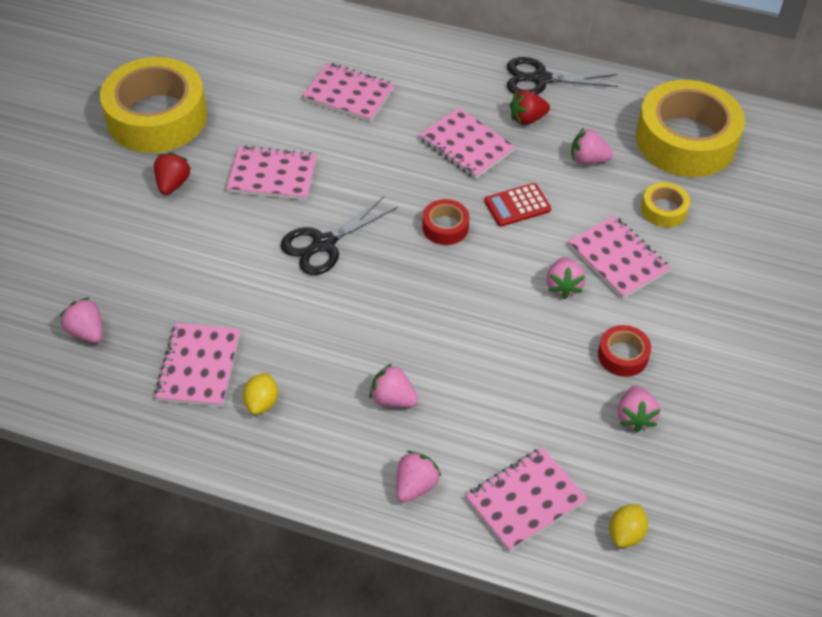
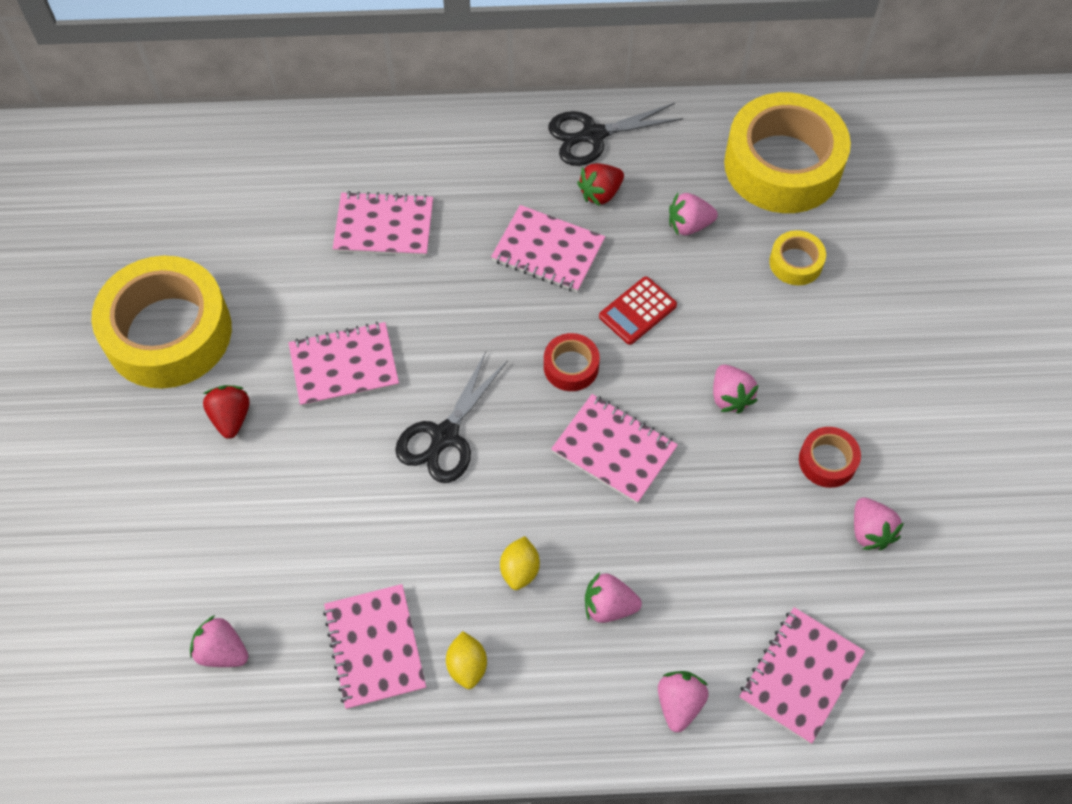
camera: 20 degrees left, 10 degrees up
pink notebook [568,215,671,299] -> pink notebook moved to [551,394,678,504]
yellow lemon [609,504,648,548] -> yellow lemon moved to [500,536,540,590]

